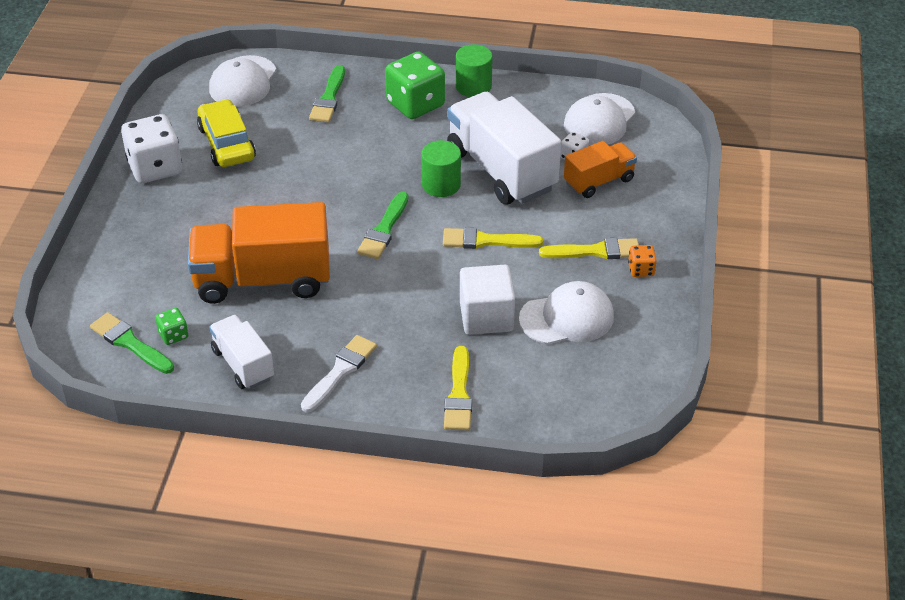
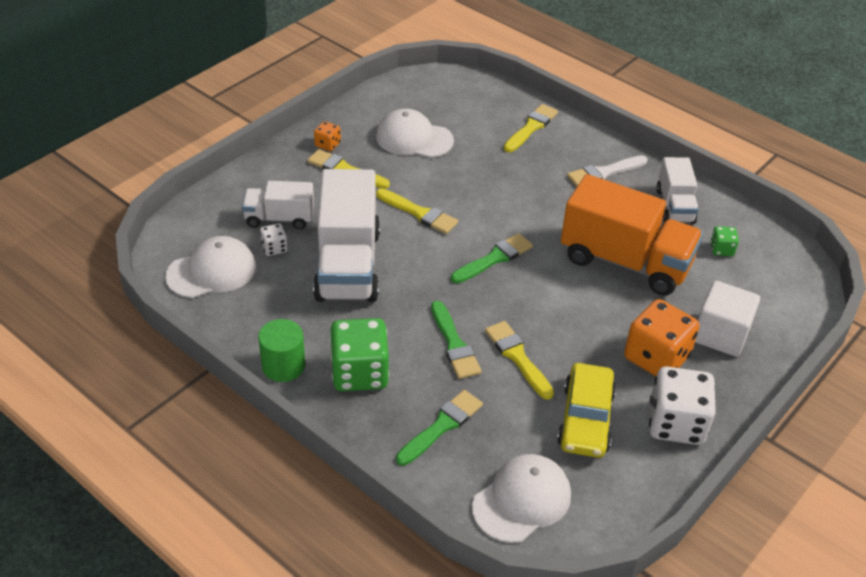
camera: 150 degrees left, 0 degrees up
green brush [90,312,174,374] -> green brush moved to [431,301,482,379]
green cylinder [421,140,461,197] -> none
white cube [460,265,515,335] -> white cube moved to [695,281,760,357]
orange truck [564,141,637,198] -> white truck [242,181,314,230]
none -> yellow brush [485,321,554,400]
none -> orange dice [624,299,700,376]

